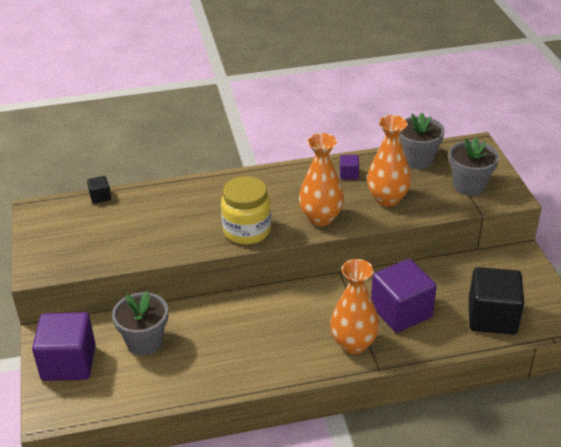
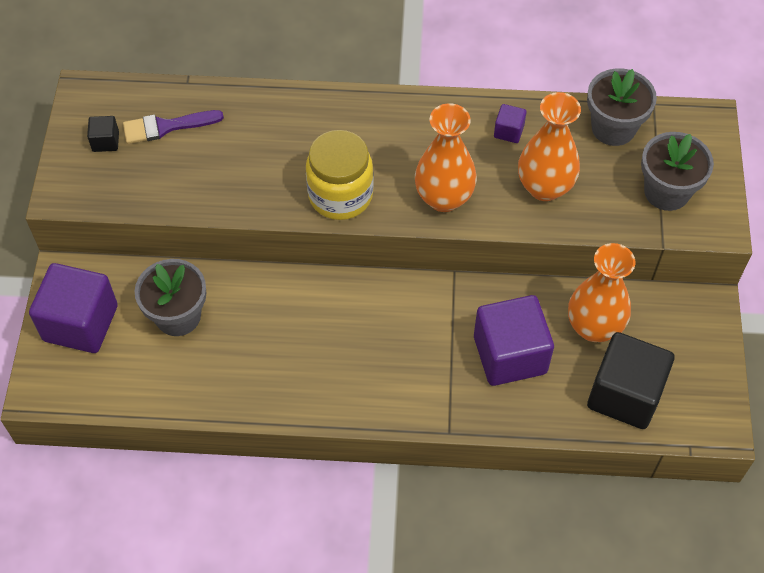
camera: 15 degrees right, 20 degrees up
black cube [87,176,111,204] -> black cube moved to [87,116,119,152]
orange vase [330,259,379,354] -> orange vase moved to [568,243,635,342]
none -> purple brush [123,110,224,144]

